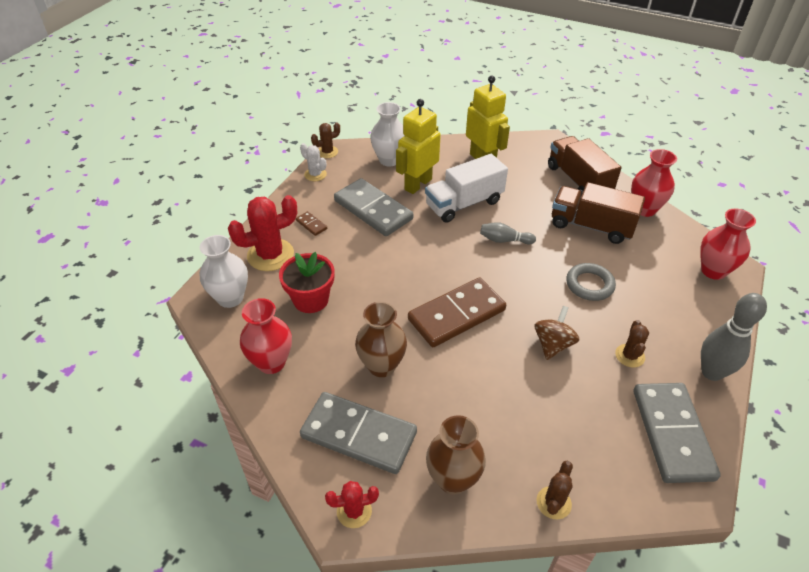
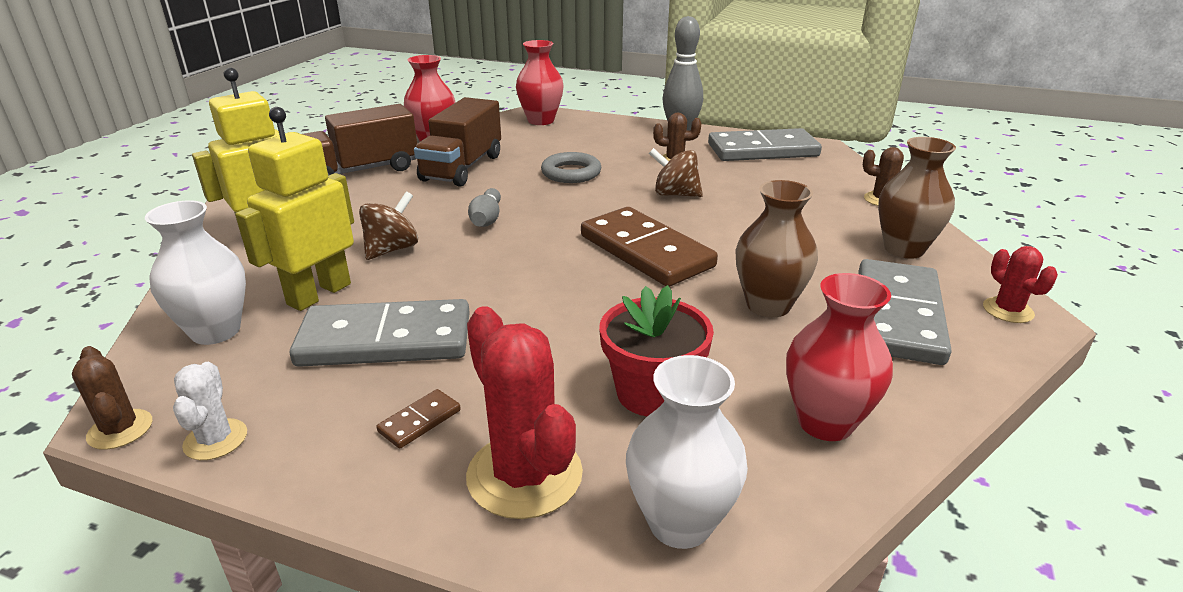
camera: 95 degrees left, 15 degrees down
white cactus [300,143,327,181] -> white cactus turned 45 degrees counterclockwise [173,362,247,460]
grey domino [334,178,414,236] -> grey domino turned 45 degrees clockwise [290,299,470,367]
yellow robot [396,99,441,194] -> yellow robot turned 90 degrees clockwise [235,107,354,311]
white truck [425,154,508,223] -> brown spinning top [359,191,418,260]

